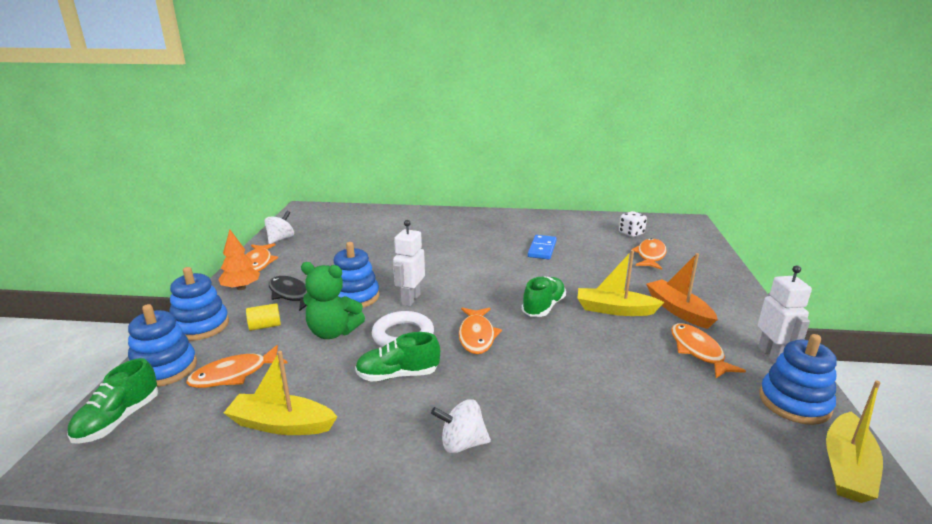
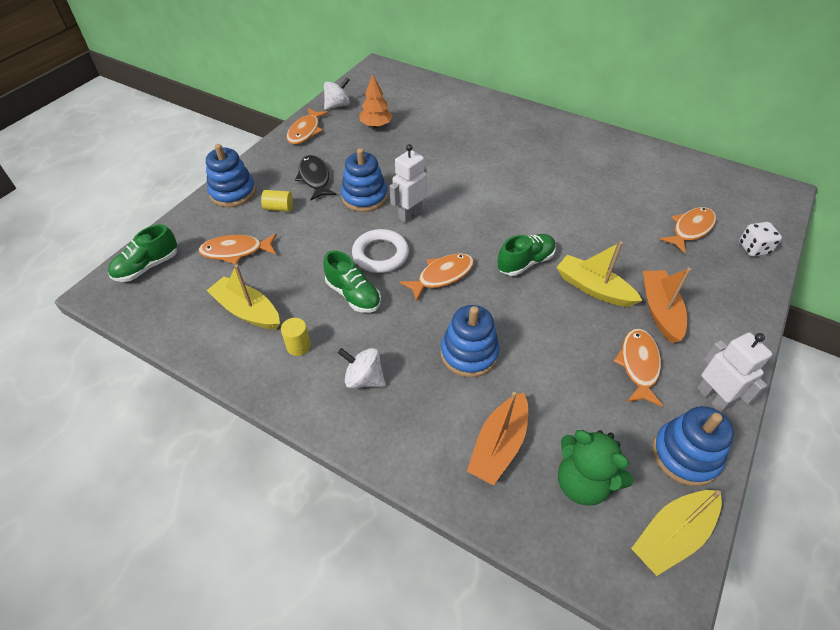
camera: 25 degrees right, 25 degrees up
blue stacking toy [128,304,197,387] -> blue stacking toy moved to [440,305,500,377]
orange tree [218,230,260,290] -> orange tree moved to [359,74,392,128]
green teddy bear [301,262,365,339] -> green teddy bear moved to [558,430,633,506]
green shoe [355,332,440,382] -> green shoe turned 150 degrees counterclockwise [323,250,381,313]
orange fish [459,308,502,354] -> orange fish turned 150 degrees counterclockwise [399,253,474,302]
blue domino [528,235,557,259] -> none
white dice [619,211,647,237] -> white dice moved to [739,222,782,257]
white robot [758,265,812,363] -> white robot turned 45 degrees counterclockwise [697,333,772,412]
none -> yellow cylinder [281,318,311,356]
none -> orange boat [467,392,528,485]

